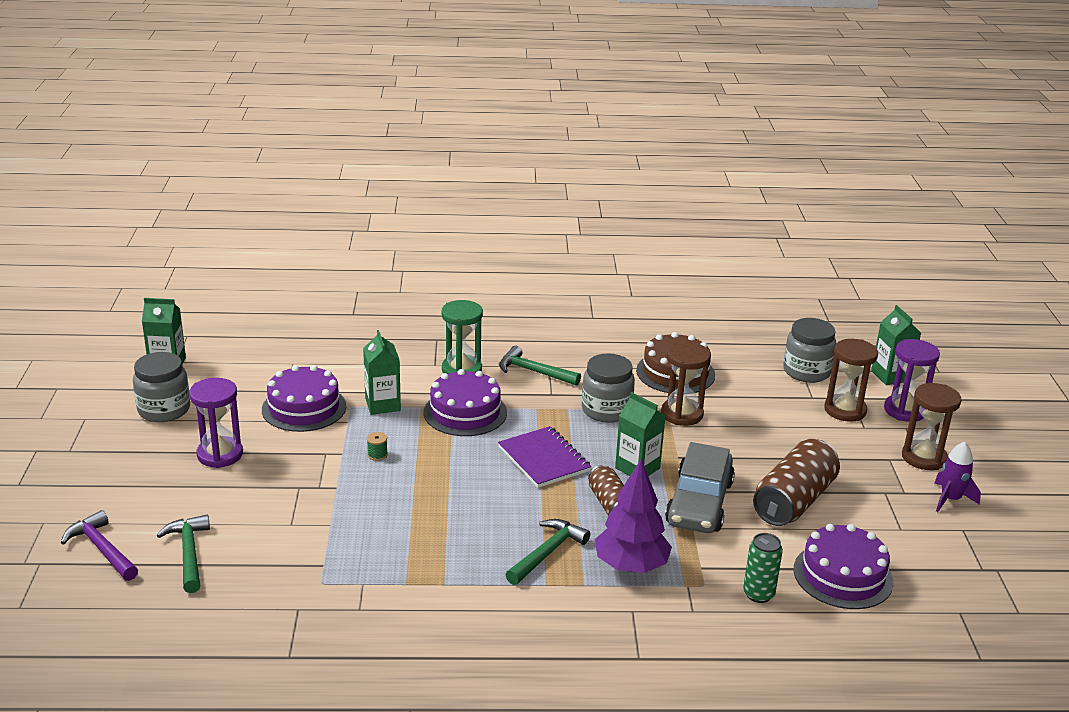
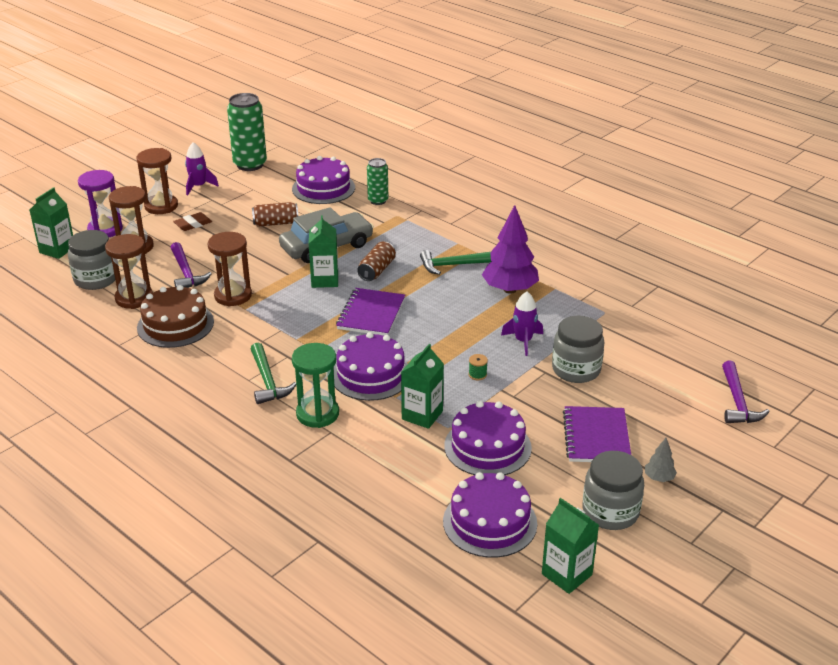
camera: 135 degrees left, 5 degrees up
green hammer [156,515,210,593] -> none
purple hourglass [189,378,243,468] -> purple notebook [563,406,631,462]
grey jar [582,353,635,423] -> grey jar moved to [552,316,605,383]
purple tree [595,460,672,573] -> purple tree moved to [482,205,539,294]
brown can [753,439,840,526] -> brown can [252,202,298,227], size x0.58
none -> brown hourglass [105,234,153,309]
none -> purple hammer [171,242,212,288]
none -> brown eraser [173,212,212,231]
none -> green can [227,93,267,171]
none -> purple cake [443,472,537,558]
none -> purple rocket [501,291,543,356]
none -> grey tree [645,438,677,482]

